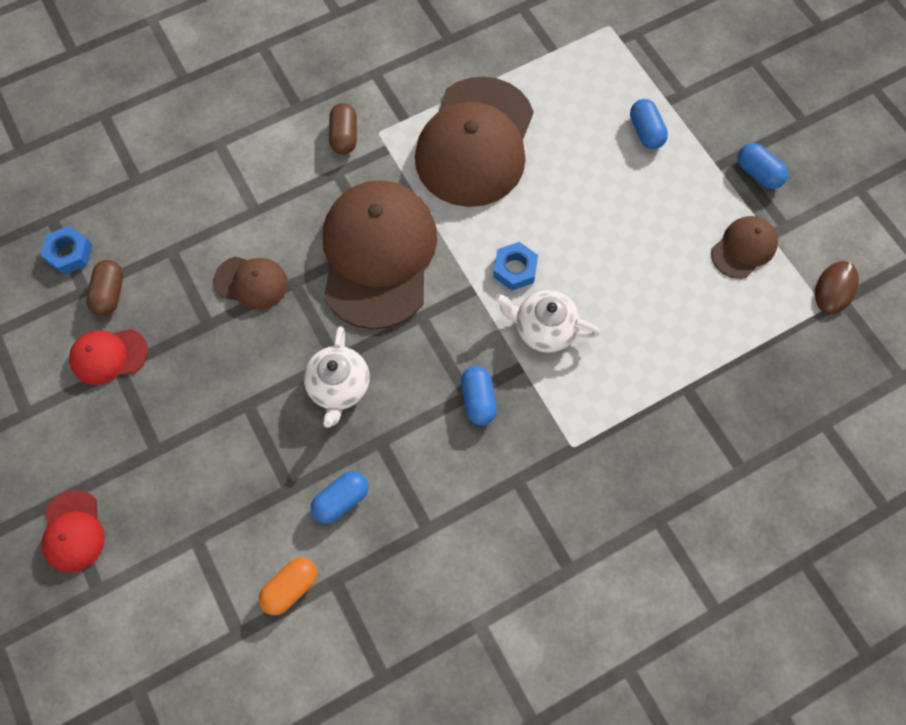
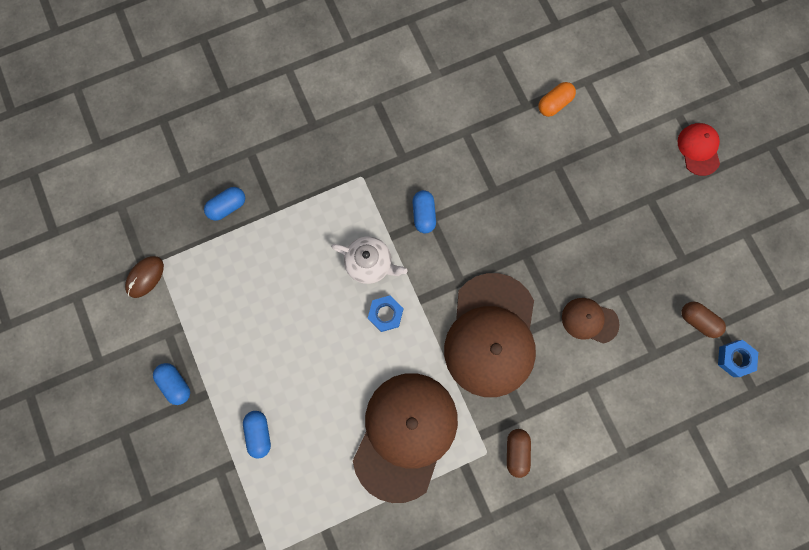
camera: 175 degrees left, 10 degrees up
red cap [69,329,148,385] -> none
brown capsule [86,260,123,316] -> brown capsule turned 60 degrees counterclockwise [681,302,726,338]
white teapot [304,326,370,428] -> none
blue capsule [311,471,368,524] -> blue capsule moved to [204,187,245,221]
brown cap [711,216,778,279] -> none

